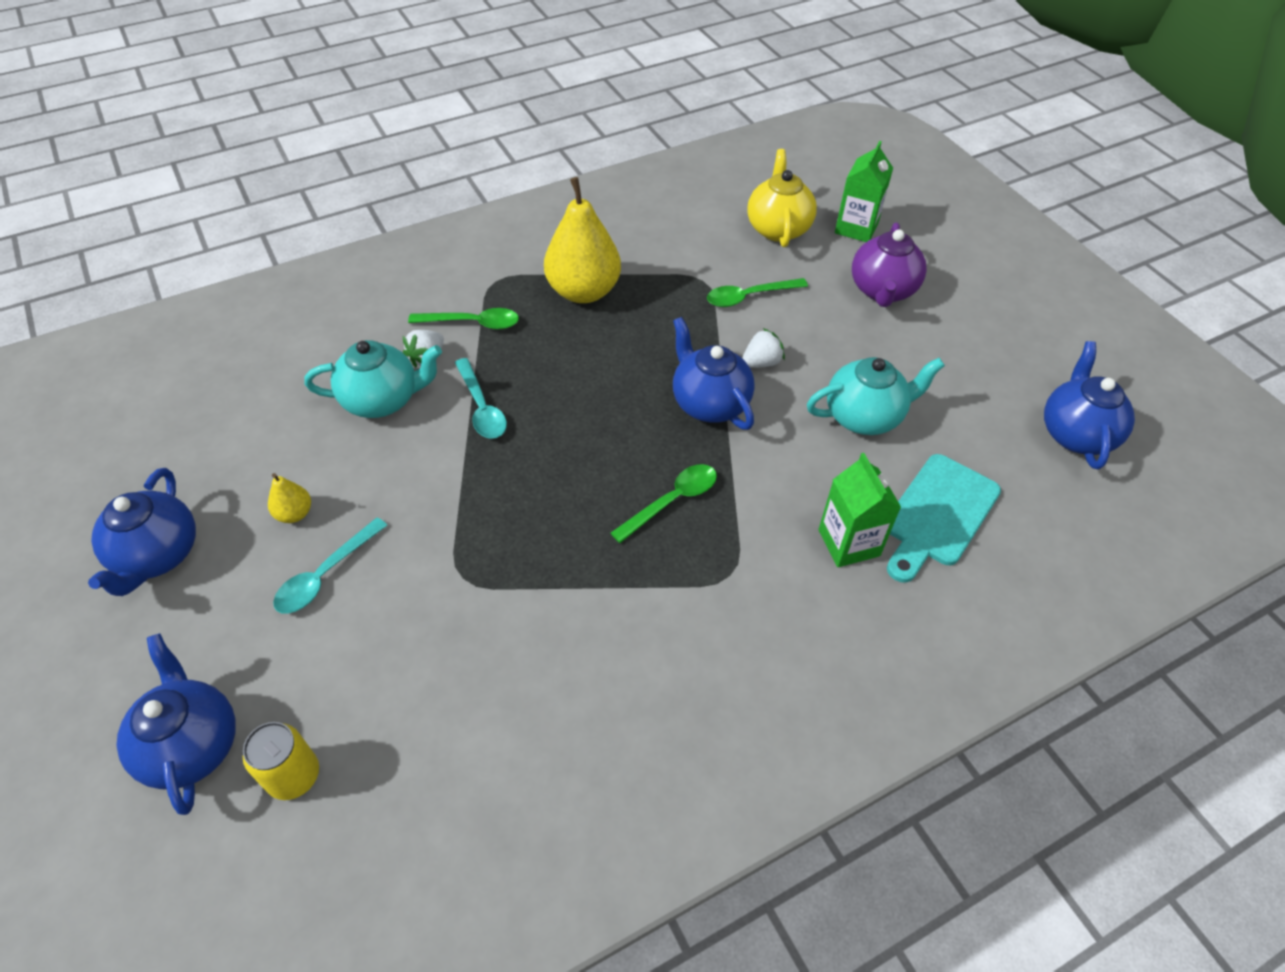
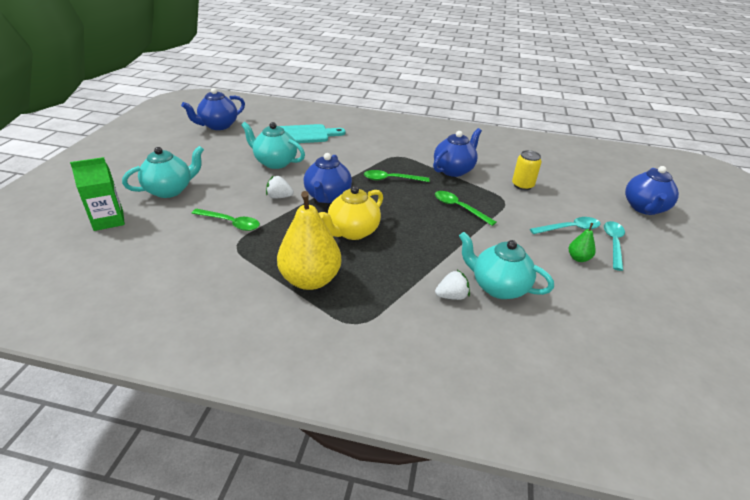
camera: 140 degrees left, 15 degrees down
blue teapot [88,468,196,596] -> blue teapot moved to [433,128,482,177]
yellow can [243,722,319,800] -> yellow can moved to [512,150,542,190]
yellow pear [268,473,311,523] -> green pear [569,223,596,262]
green spoon [408,308,519,329] -> green spoon moved to [435,191,496,226]
turquoise spoon [455,358,507,439] -> turquoise spoon moved to [604,221,625,271]
yellow teapot [747,149,817,247] -> yellow teapot moved to [319,186,383,240]
green carton [818,453,901,567] -> none
purple teapot [852,223,927,307] -> turquoise teapot [122,146,204,198]

